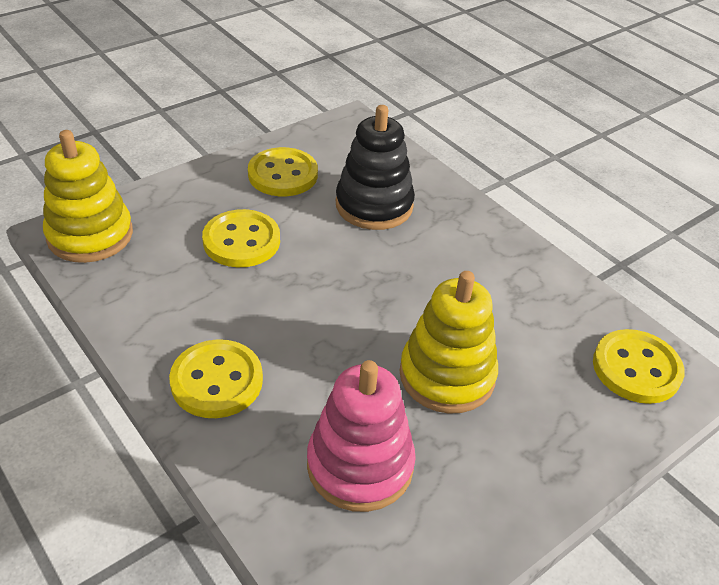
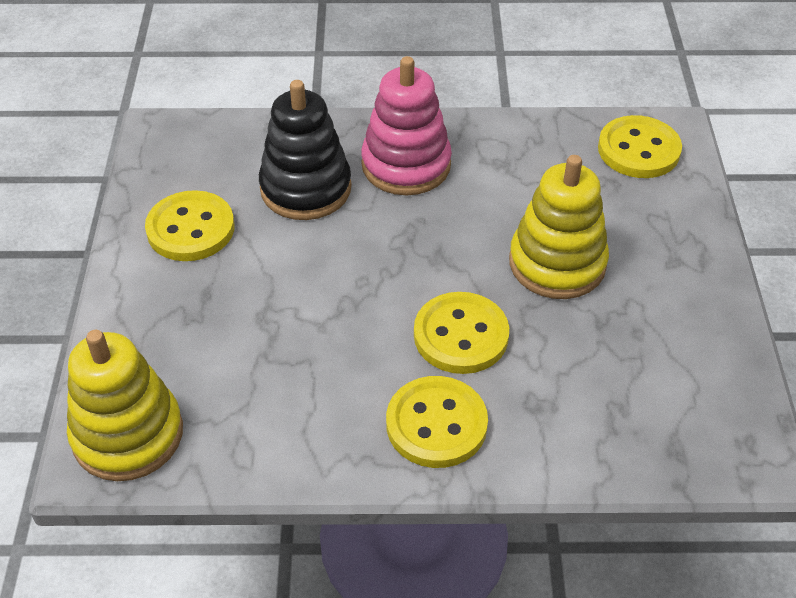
camera: 50 degrees left, 5 degrees up
yellow button [202,209,280,267] -> yellow button moved to [414,292,509,374]
pink stacking toy [307,360,416,512] -> pink stacking toy moved to [361,56,452,195]

